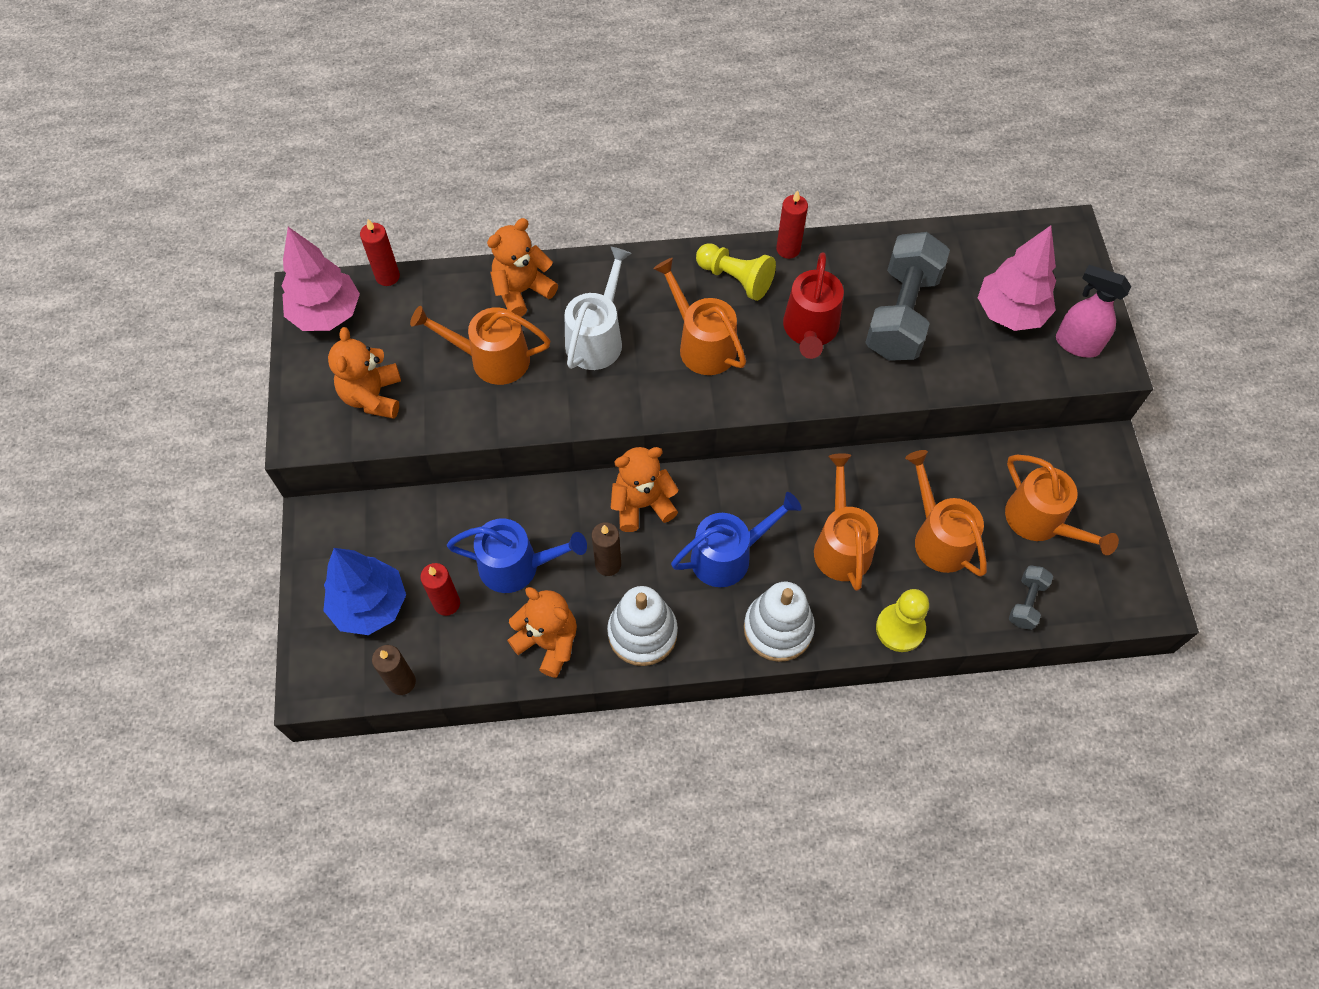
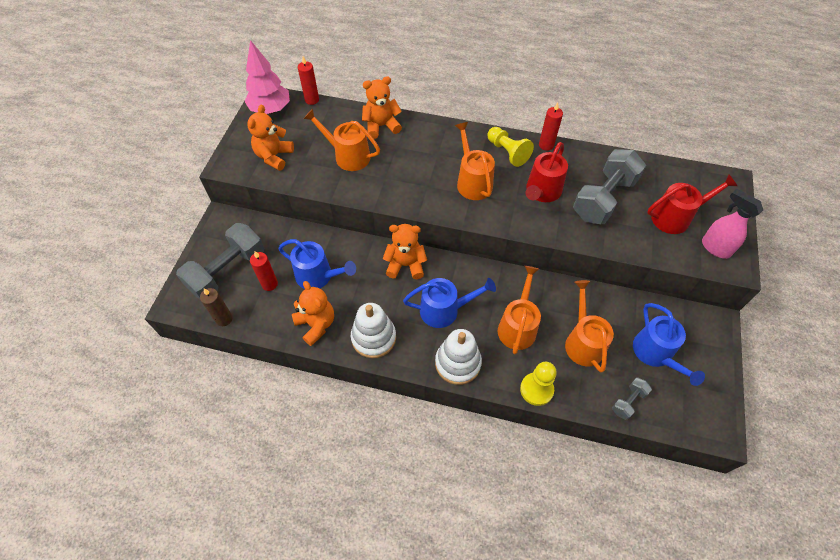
camera: 20 degrees right, 5 degrees down
blue tree [323,548,406,635] -> grey dumbbell [176,223,264,299]
white watering can [565,247,632,370] -> none
brown candle [592,522,621,576] -> none
pink tree [978,225,1056,331] -> red watering can [647,175,737,234]
orange watering can [1005,454,1119,555] -> blue watering can [633,303,705,386]

